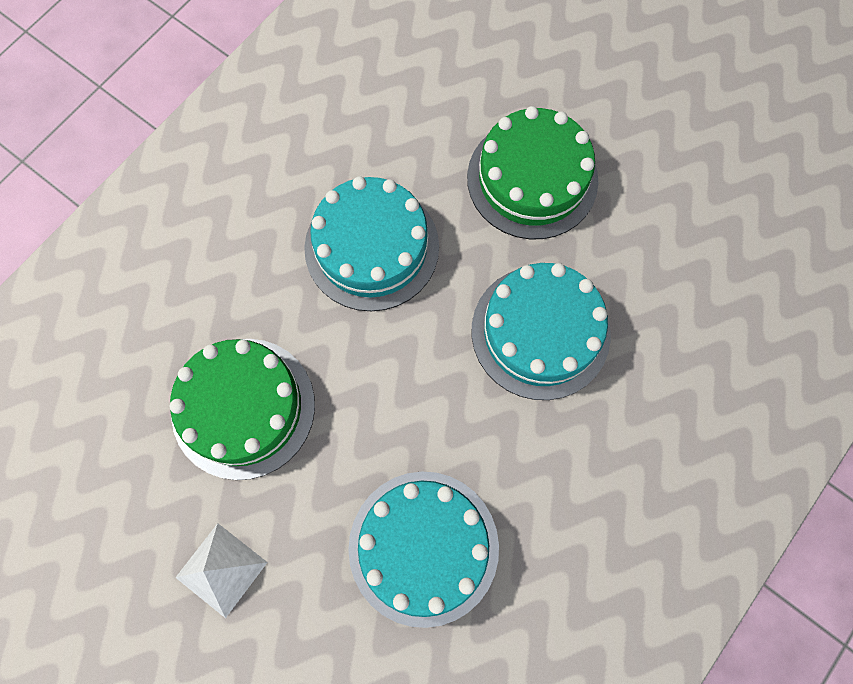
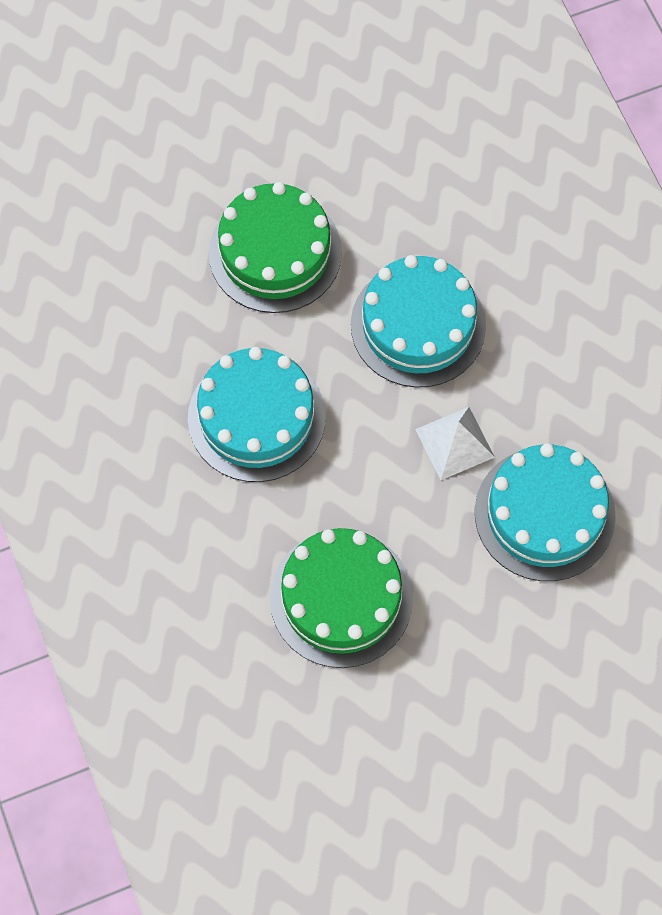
camera: 60 degrees left, 5 degrees down
white pyramid [175,523,268,618] -> white pyramid moved to [415,407,495,480]

